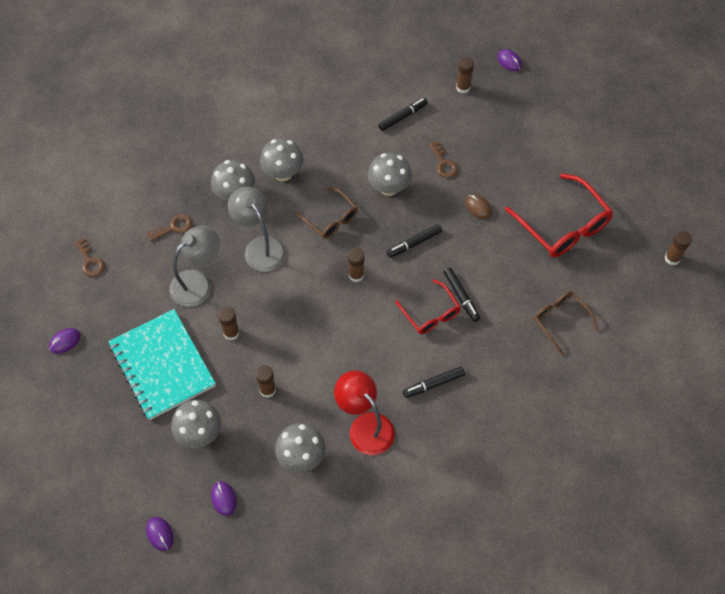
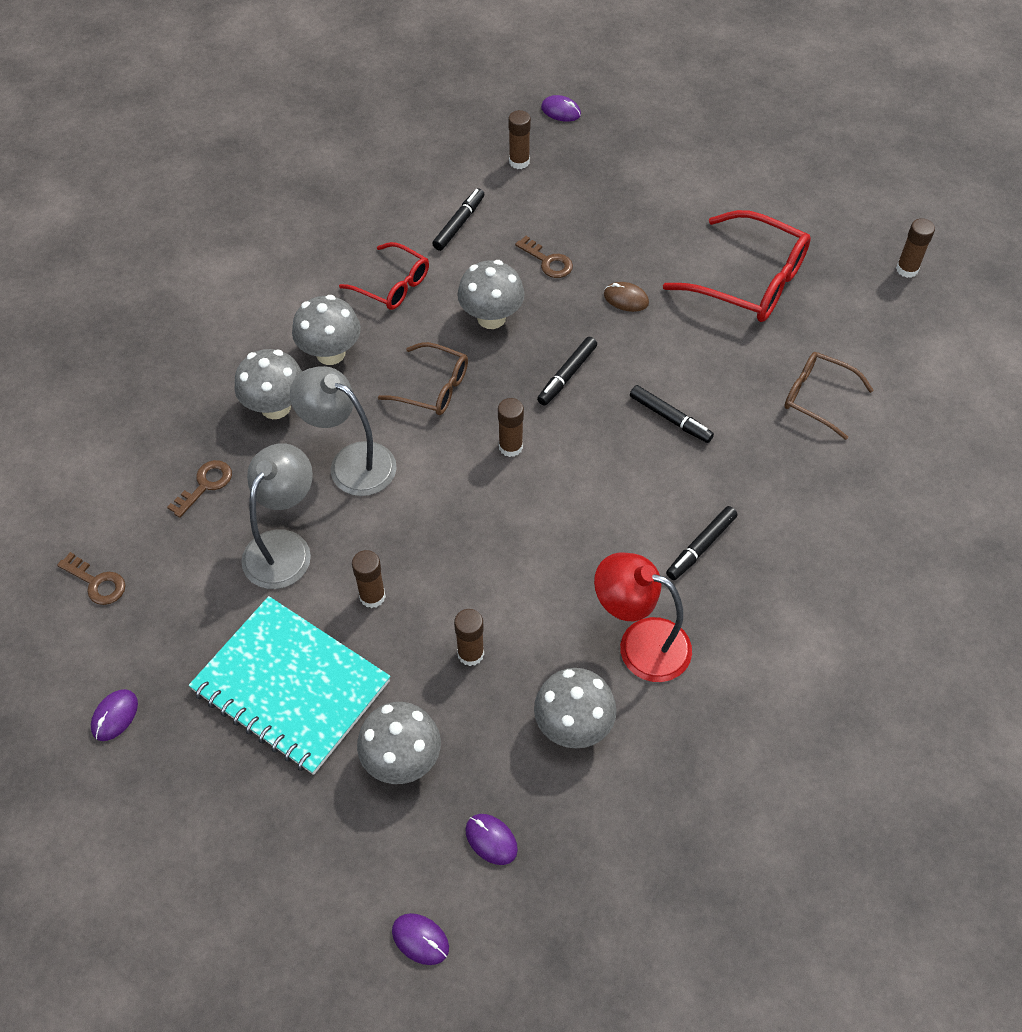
camera: 25 degrees left, 5 degrees down
red glasses [395,279,461,334] -> red glasses moved to [339,242,429,310]

